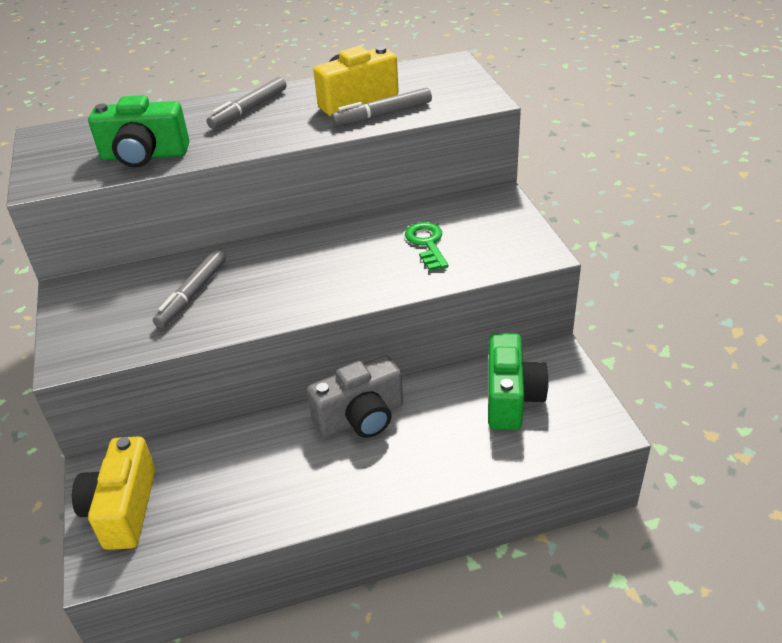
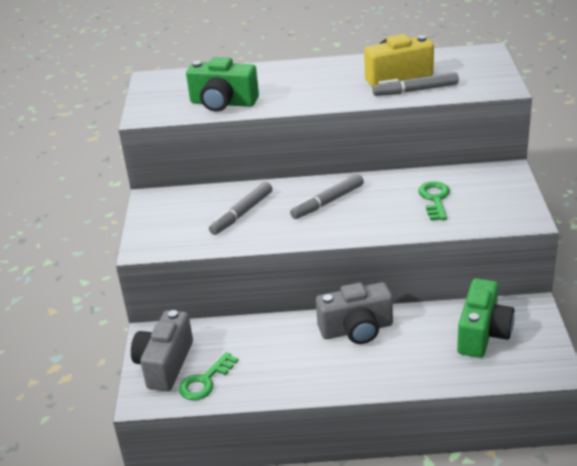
camera: 15 degrees right, 5 degrees down
yellow camera [72,436,155,550] -> grey camera [131,310,193,391]
grey marker [207,77,287,129] -> grey marker moved to [290,174,364,219]
none -> green key [179,352,239,400]

